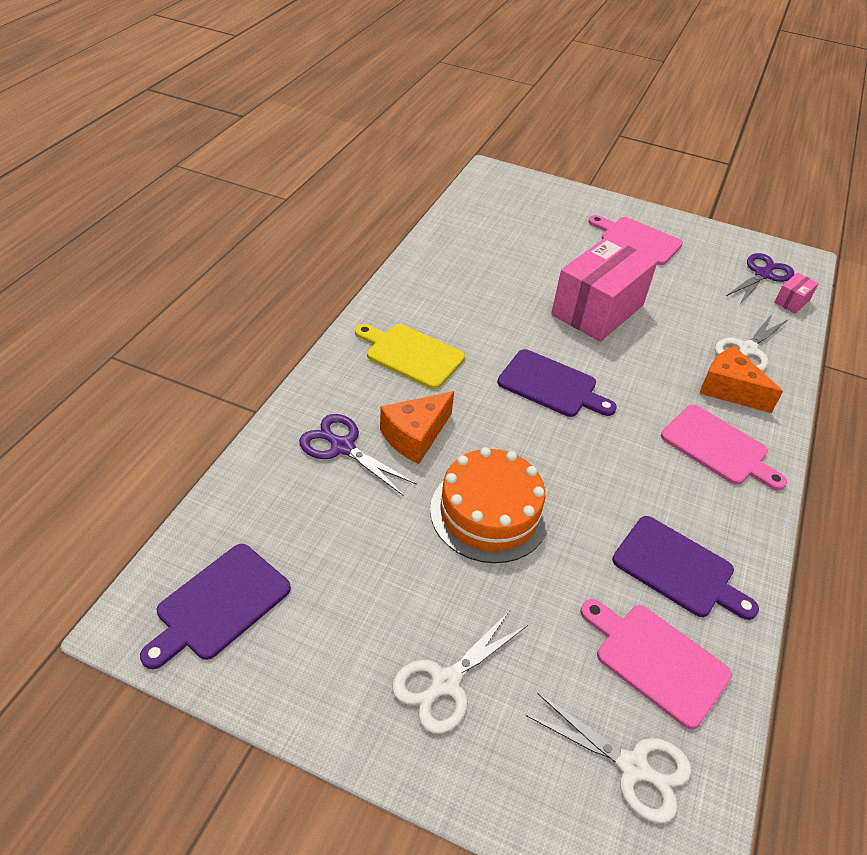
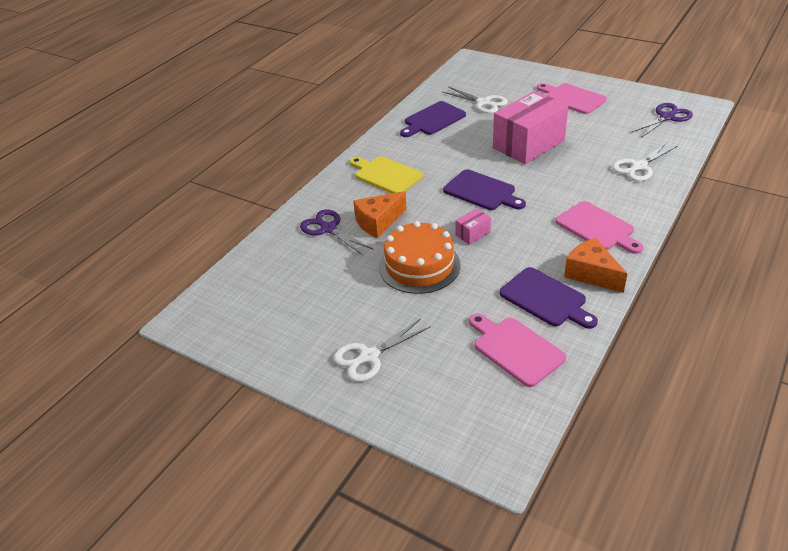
camera: 15 degrees right, 5 degrees down
purple cutting board [140,544,291,669] -> purple cutting board moved to [400,101,466,137]
white scissors [525,693,692,823] -> white scissors moved to [442,86,508,114]
orange cheese [700,346,783,413] -> orange cheese moved to [564,238,627,293]
pink box [774,273,819,314] -> pink box moved to [455,208,491,245]

